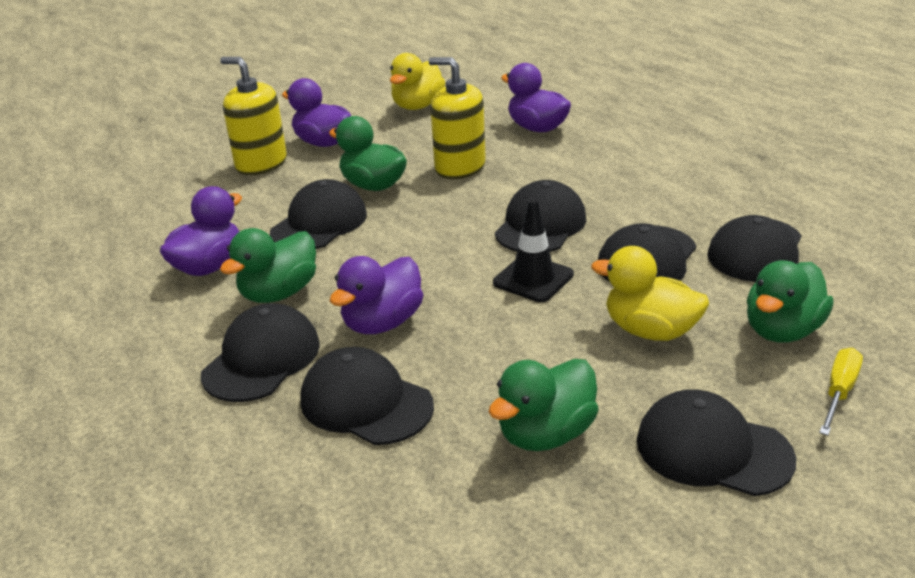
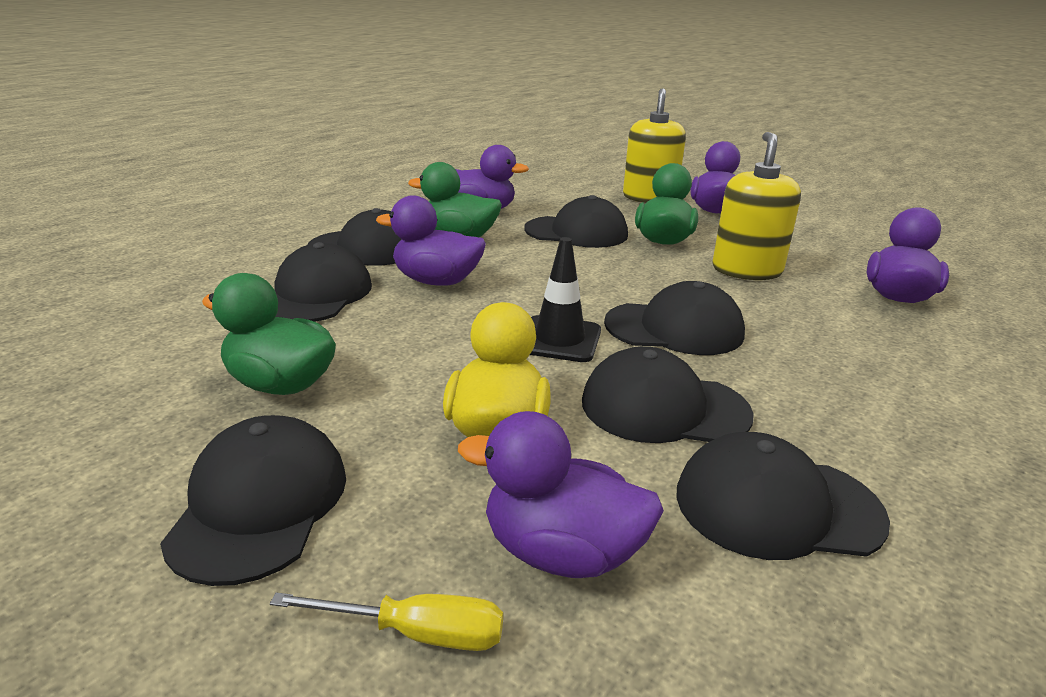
camera: 65 degrees right, 5 degrees down
yellow duck [390,53,445,110] -> none
green duck [747,260,833,342] -> purple duck [458,411,664,578]

